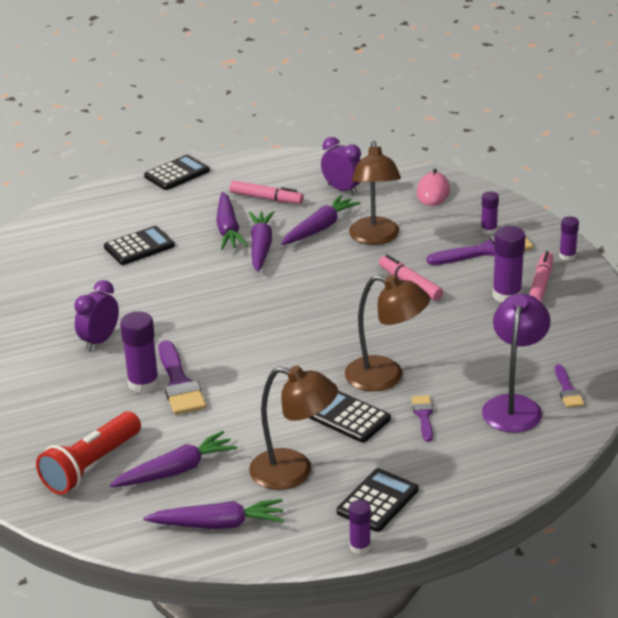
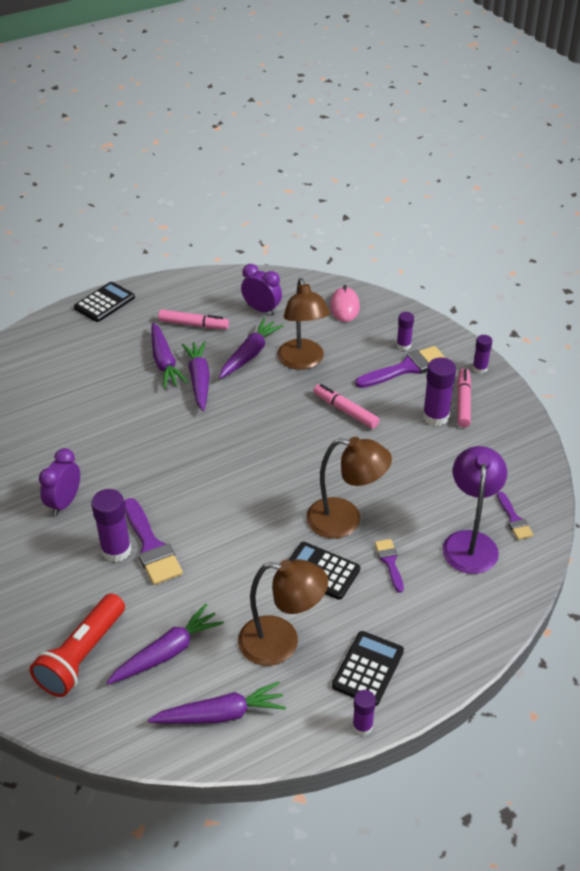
camera: 10 degrees left, 10 degrees up
black calculator [104,226,175,265] -> none

